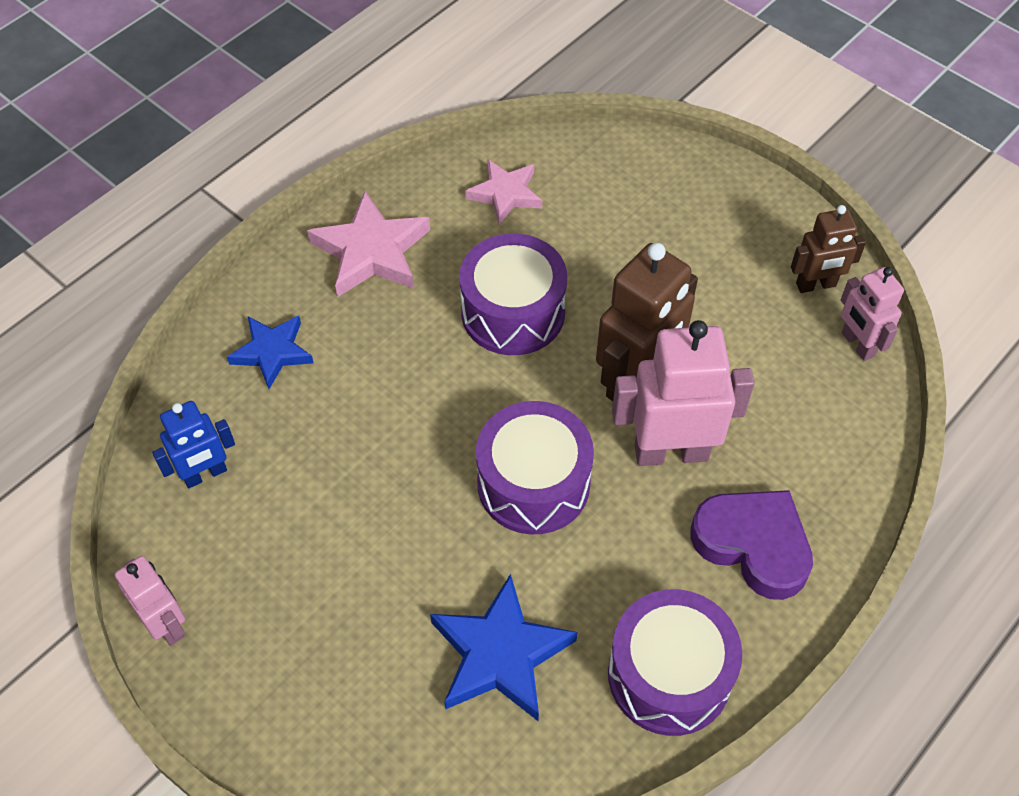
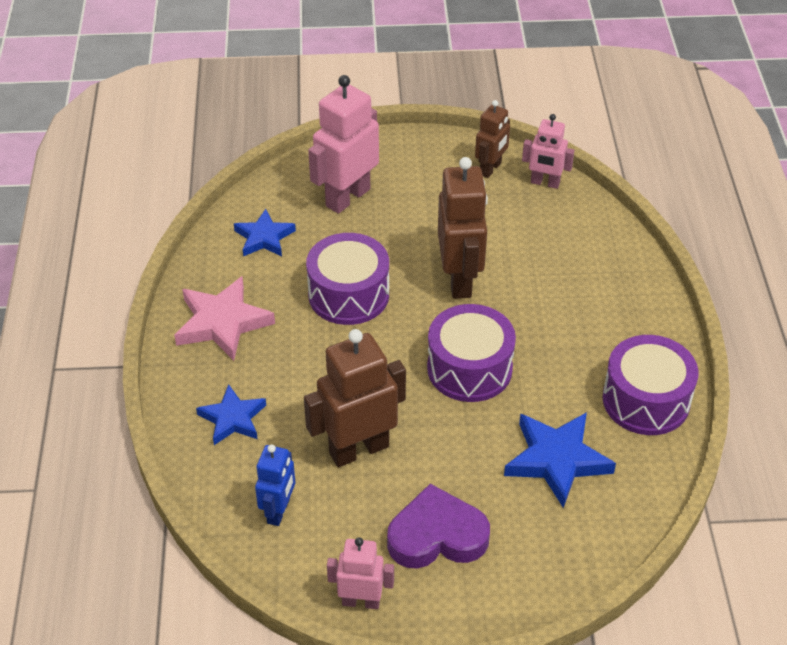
camera: 45 degrees left, 10 degrees down
pink star [465,159,542,225] -> blue star [234,209,296,256]
pink robot [612,320,754,466] -> pink robot moved to [308,75,379,214]
purple heart [691,490,813,600] -> purple heart moved to [387,484,490,568]
none -> brown robot [304,329,406,467]

